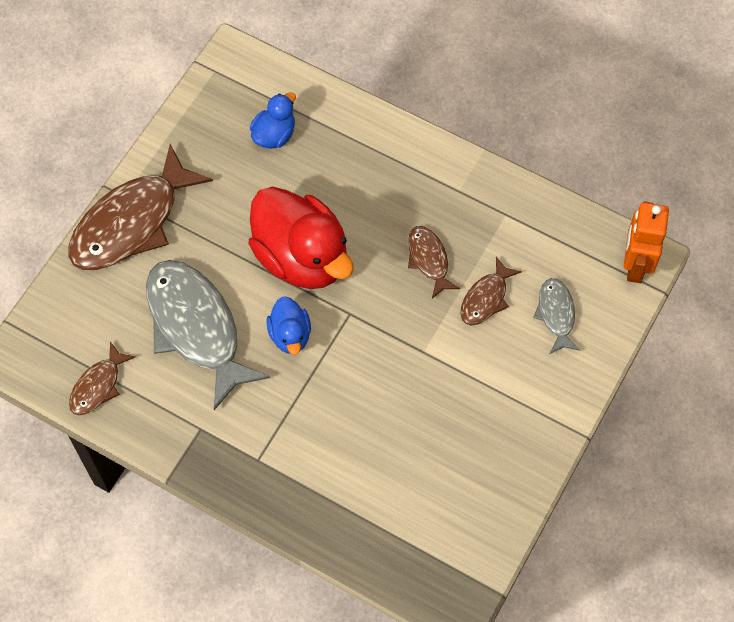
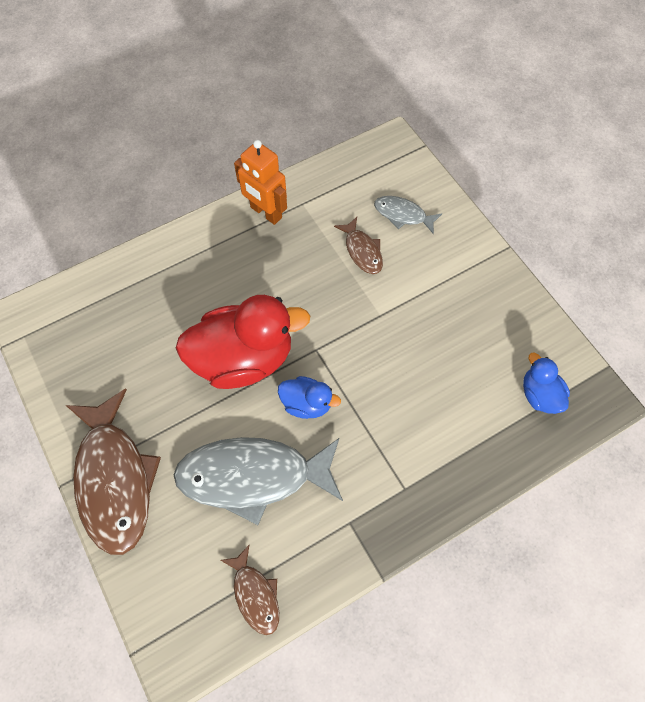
camera: 60 degrees left, 0 degrees up
blue duck [250,92,296,149] -> blue duck moved to [523,352,570,414]
brown fish [408,226,460,299] -> none
orange robot [624,201,669,283] -> orange robot moved to [234,140,287,225]

